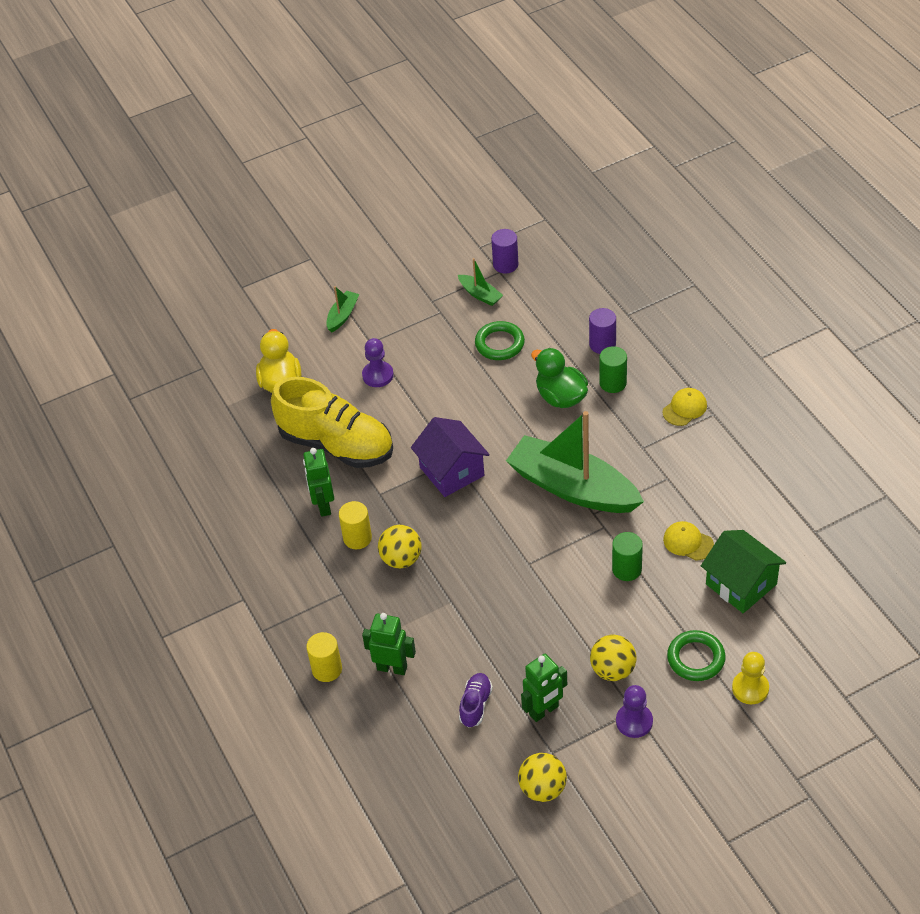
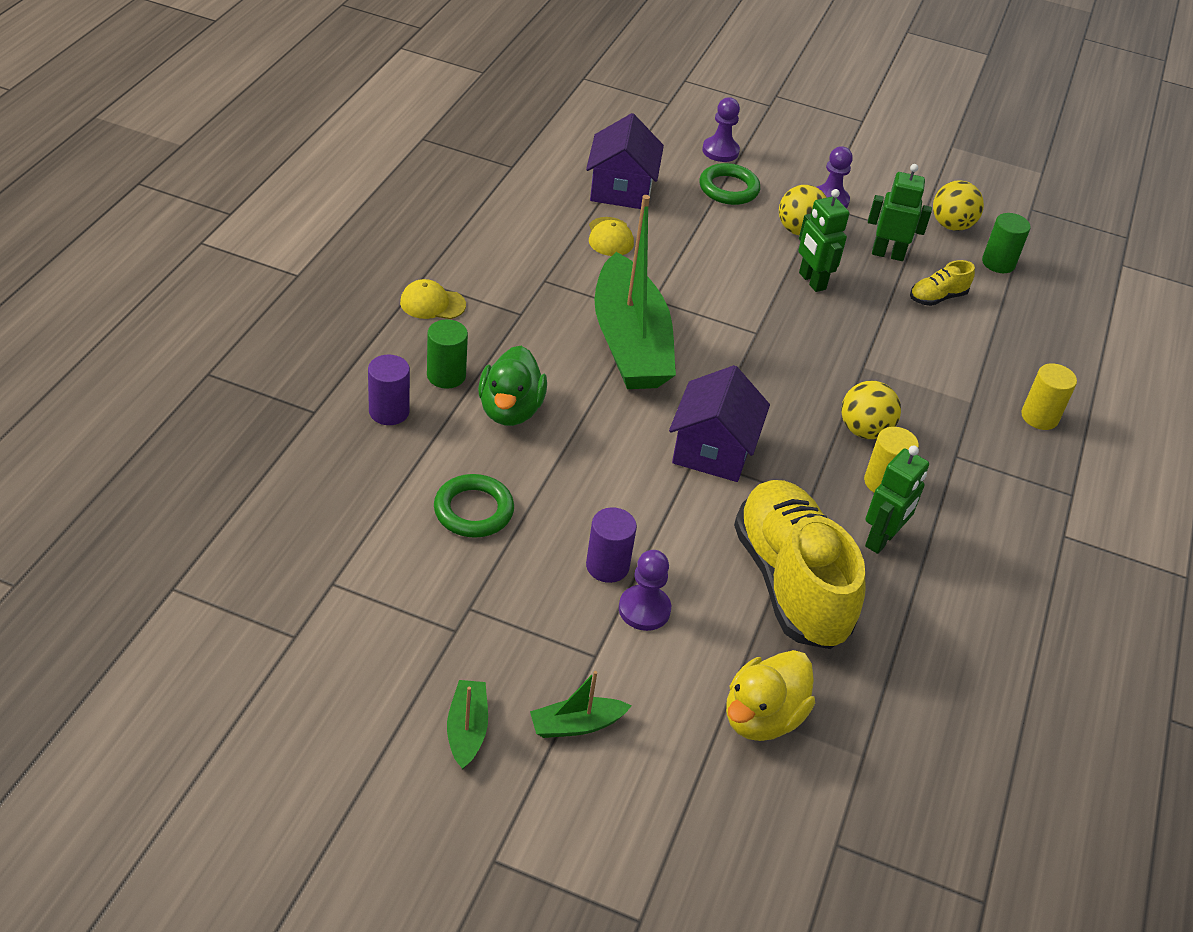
camera: 140 degrees left, 5 degrees down
green robot [362,613,416,675] -> green robot moved to [798,189,849,292]
green boat [458,258,503,306] -> green boat moved to [447,680,488,769]
purple shoe [459,673,493,727] -> yellow shoe [910,260,975,306]
purple cylinder [491,229,519,274] -> purple cylinder moved to [586,507,637,583]
green cylinder [612,532,643,581] -> green cylinder moved to [982,213,1031,273]
green house [701,530,786,613] -> purple house [586,113,664,209]
yellow pawn [732,652,769,704] -> purple pawn [702,97,740,162]

